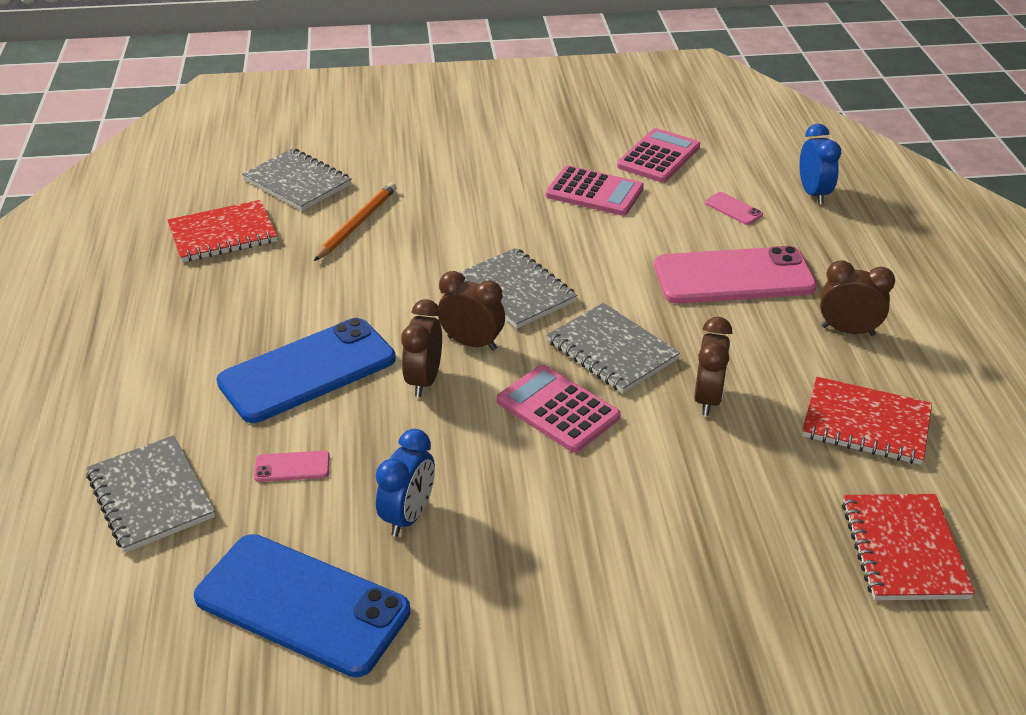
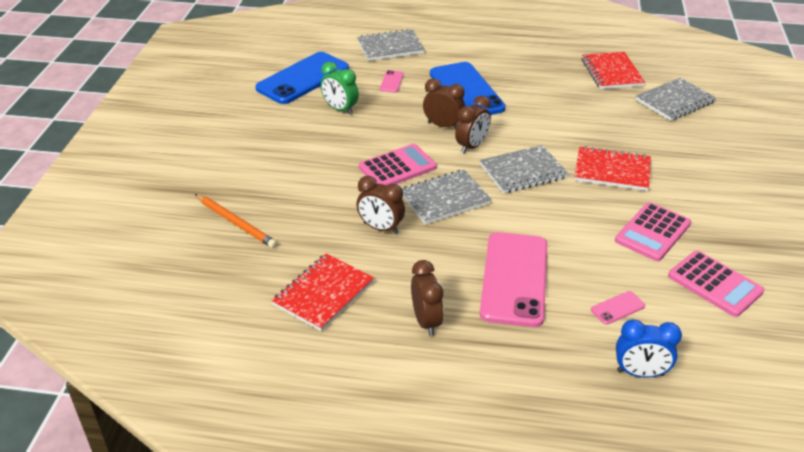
camera: 105 degrees right, 0 degrees up
orange pencil [314,182,397,261] -> orange pencil moved to [195,194,277,248]
blue clock [376,429,435,537] -> green clock [321,62,359,115]
brown clock [820,260,895,336] -> brown clock turned 45 degrees counterclockwise [411,260,444,336]
red notebook [842,494,975,600] -> red notebook moved to [575,146,651,191]

